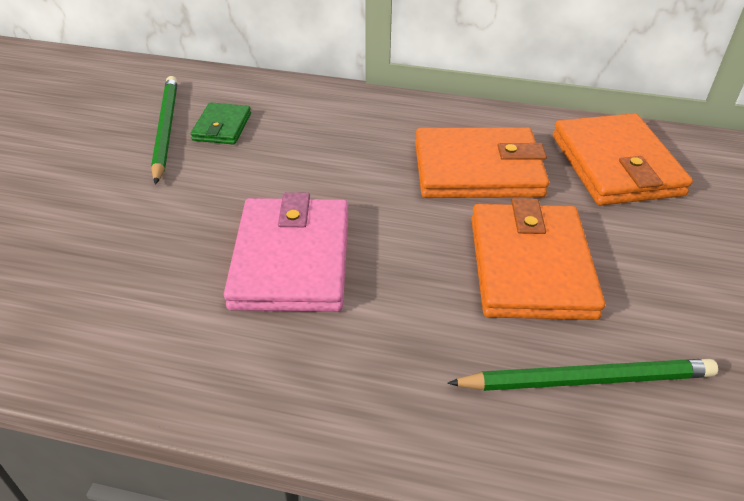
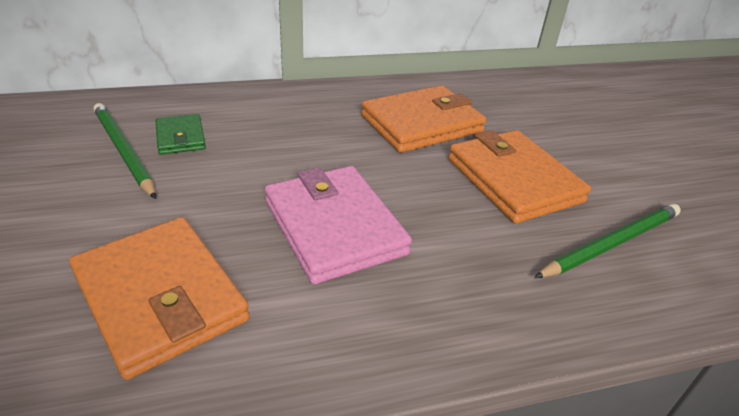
camera: 30 degrees left, 5 degrees down
orange wallet [553,113,693,205] -> orange wallet moved to [69,217,250,380]

